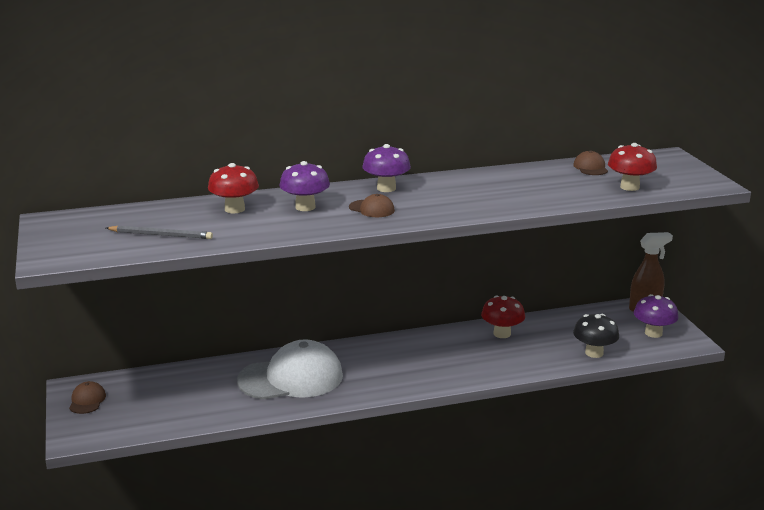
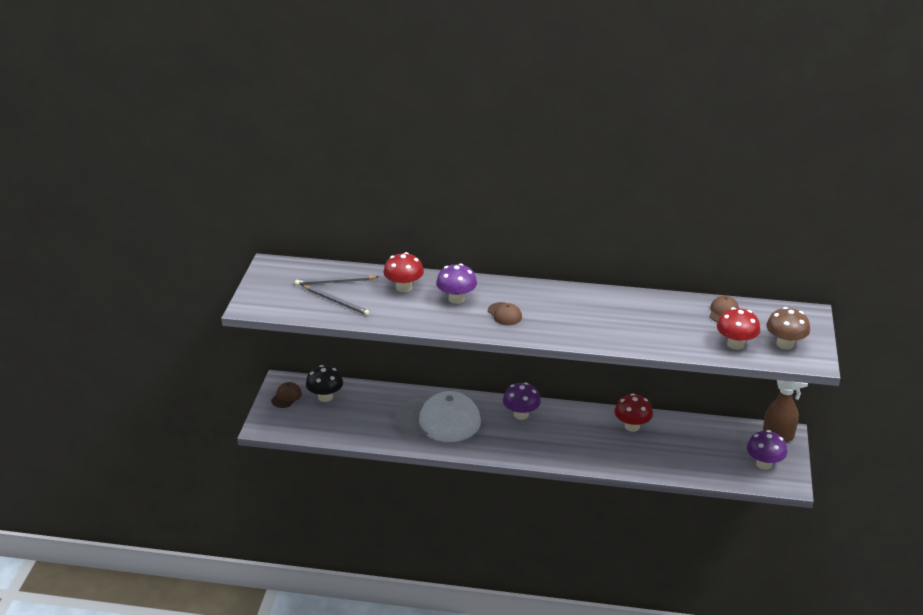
camera: 25 degrees right, 10 degrees up
purple mushroom [362,144,411,192] -> purple mushroom moved to [503,382,541,420]
black mushroom [573,314,619,358] -> black mushroom moved to [306,365,343,402]
none -> grey pencil [295,275,378,285]
none -> brown mushroom [766,307,810,350]

